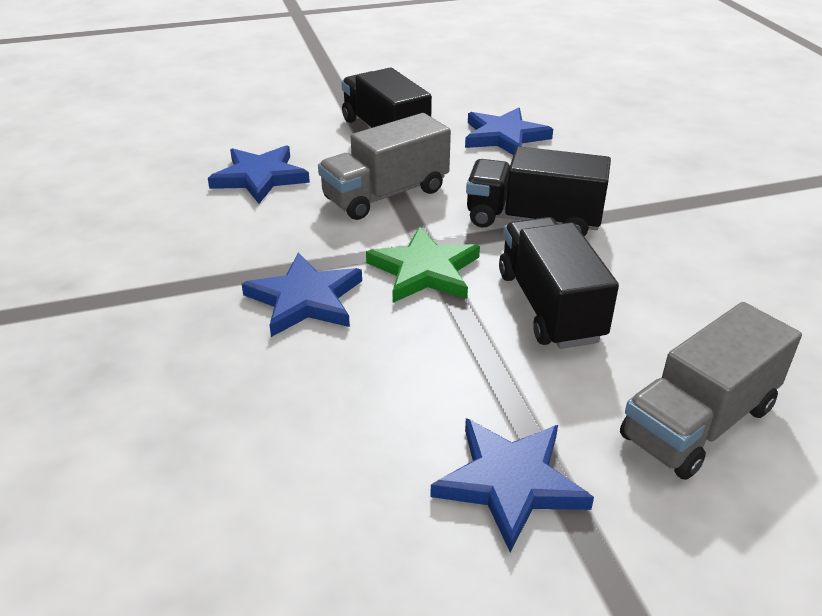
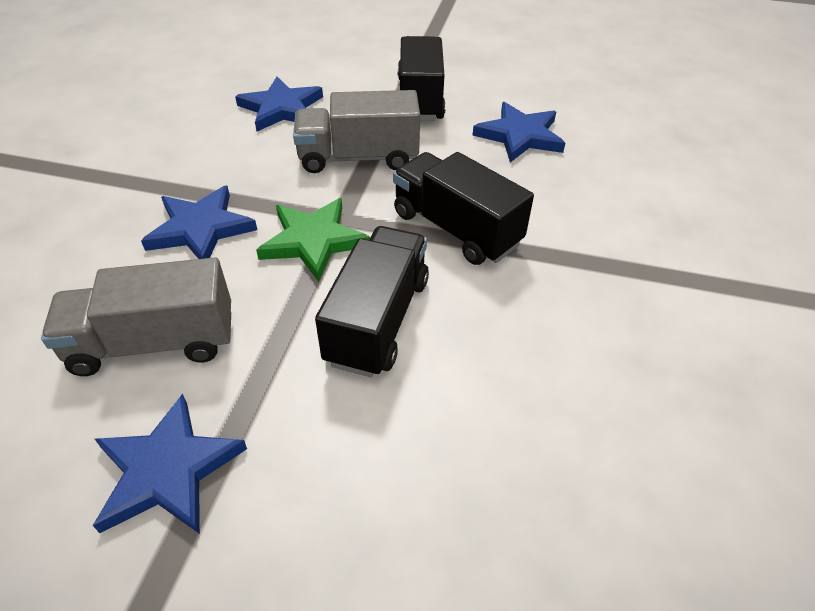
camera: 30 degrees right, 10 degrees up
grey truck [620,302,802,480] -> grey truck moved to [41,257,231,376]

